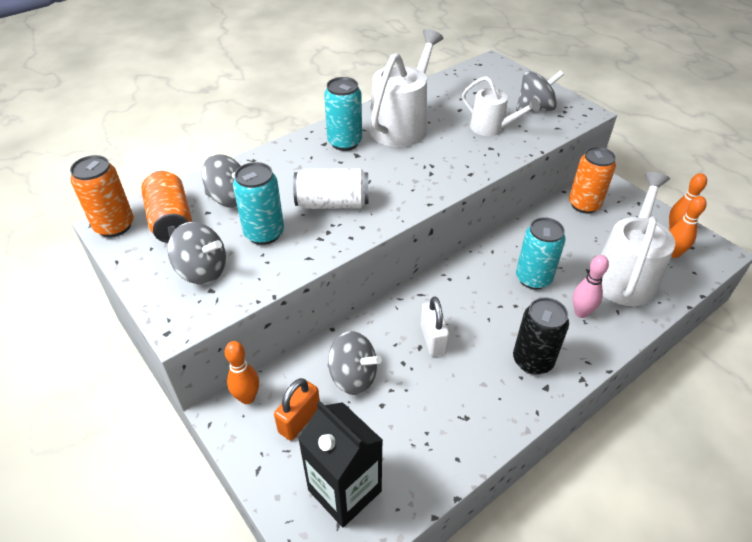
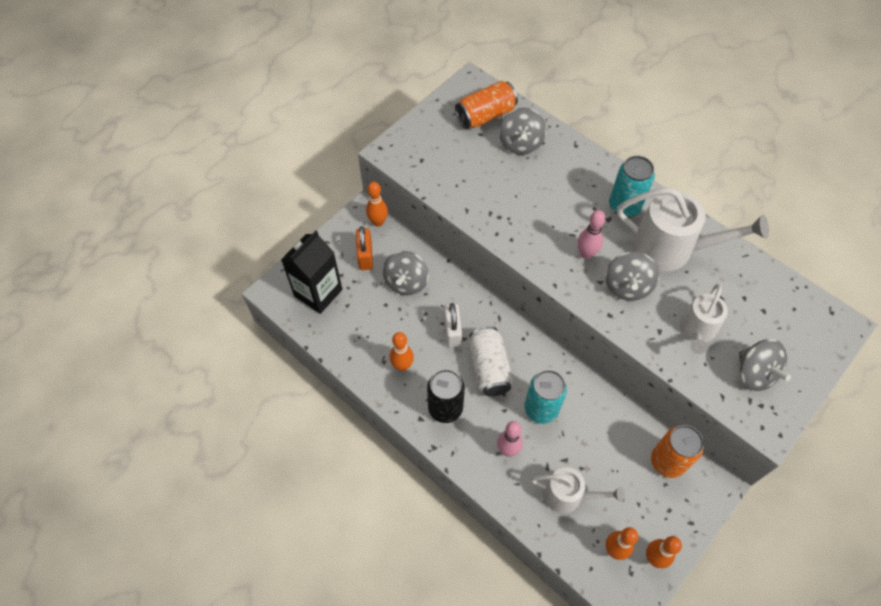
camera: 80 degrees right, 15 degrees up
orange can [70,155,134,237] -> none
grey spinning top [167,222,226,285] -> grey spinning top moved to [605,252,659,301]
turquoise can [233,162,284,245] -> none
orange padlock [274,378,320,441] -> orange padlock turned 60 degrees clockwise [356,226,373,270]
white can [293,168,369,209] -> white can moved to [469,326,513,396]
white padlock [421,297,449,356] -> white padlock turned 75 degrees counterclockwise [444,303,462,347]
white watering can [601,172,675,306] -> white watering can [531,467,624,514], size x0.60
none -> orange bowling pin [390,332,414,371]
none -> pink bowling pin [578,210,605,259]

